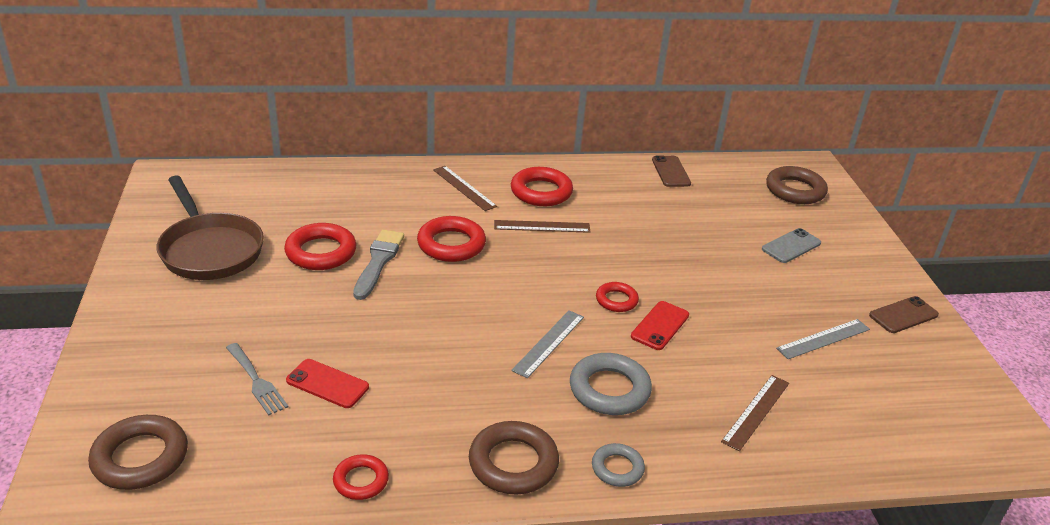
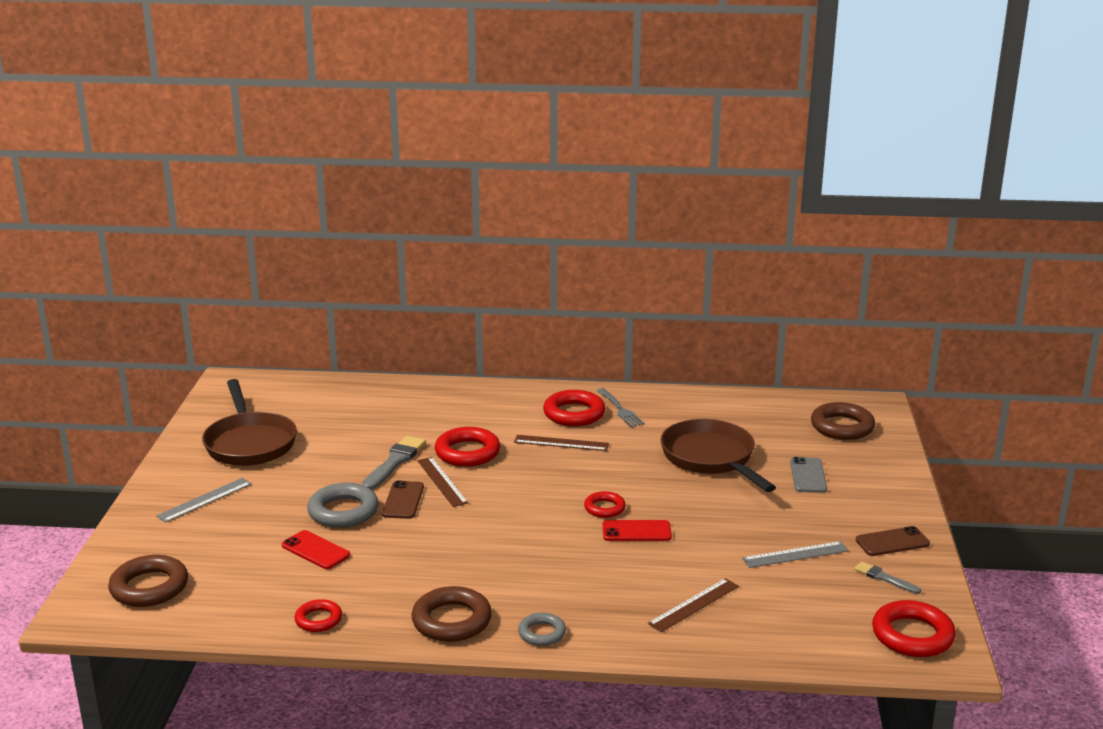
camera: 15 degrees right, 10 degrees down
grey fork [226,343,288,415] -> grey fork moved to [597,388,645,427]
red ring [284,223,356,270] -> red ring moved to [872,600,956,657]
brown ruler [433,166,497,211] -> brown ruler moved to [417,457,468,507]
grey ruler [511,310,584,378] -> grey ruler moved to [156,478,252,523]
grey ring [570,353,652,415] -> grey ring moved to [307,483,379,528]
red phone [631,301,689,350] -> red phone turned 45 degrees clockwise [603,520,672,541]
brown phone [652,155,691,187] -> brown phone moved to [382,480,424,519]
grey phone [762,228,821,263] -> grey phone turned 60 degrees counterclockwise [790,457,827,493]
none -> brown pan [661,419,776,492]
none -> grey brush [854,561,921,594]

